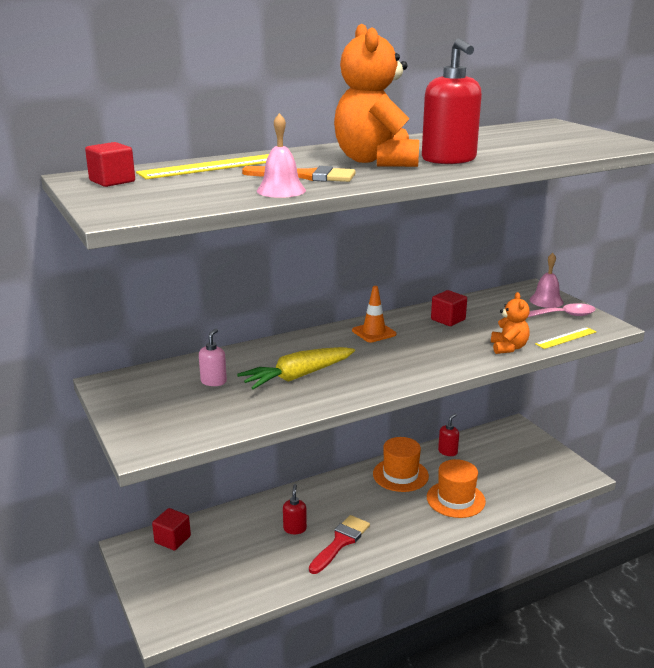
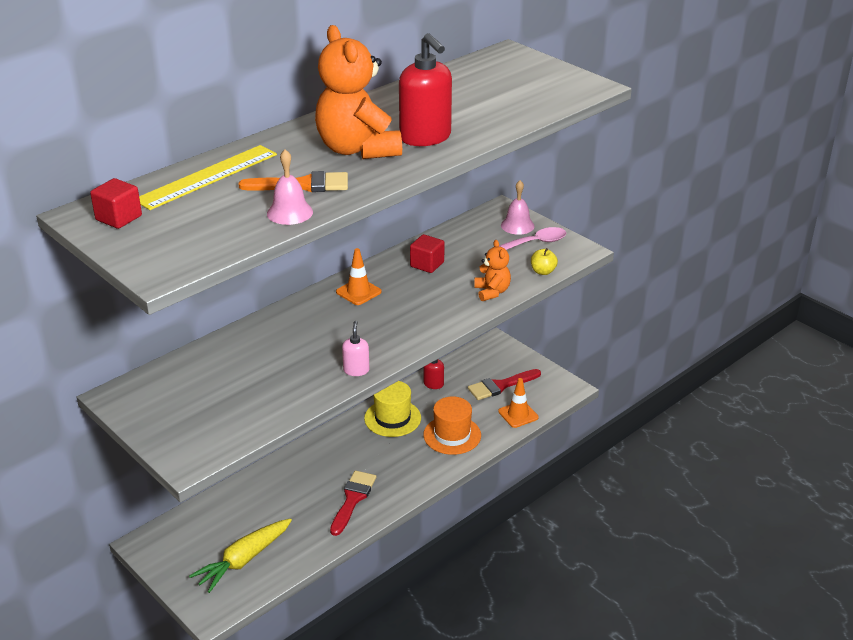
camera: 15 degrees left, 10 degrees up
red cube [152,508,191,550] -> none
pink soap dispenser [199,329,227,386] -> pink soap dispenser moved to [342,321,369,376]
yellow carrot [237,347,355,389] -> yellow carrot moved to [189,518,292,593]
red soap dispenser [283,484,307,534] -> none
orange hat [373,437,429,492] -> yellow hat [364,381,421,437]
yellow ruler [535,327,596,349] -> yellow apple [531,248,558,275]
none -> red brush [468,369,541,400]
none -> orange traffic cone [498,378,538,428]

